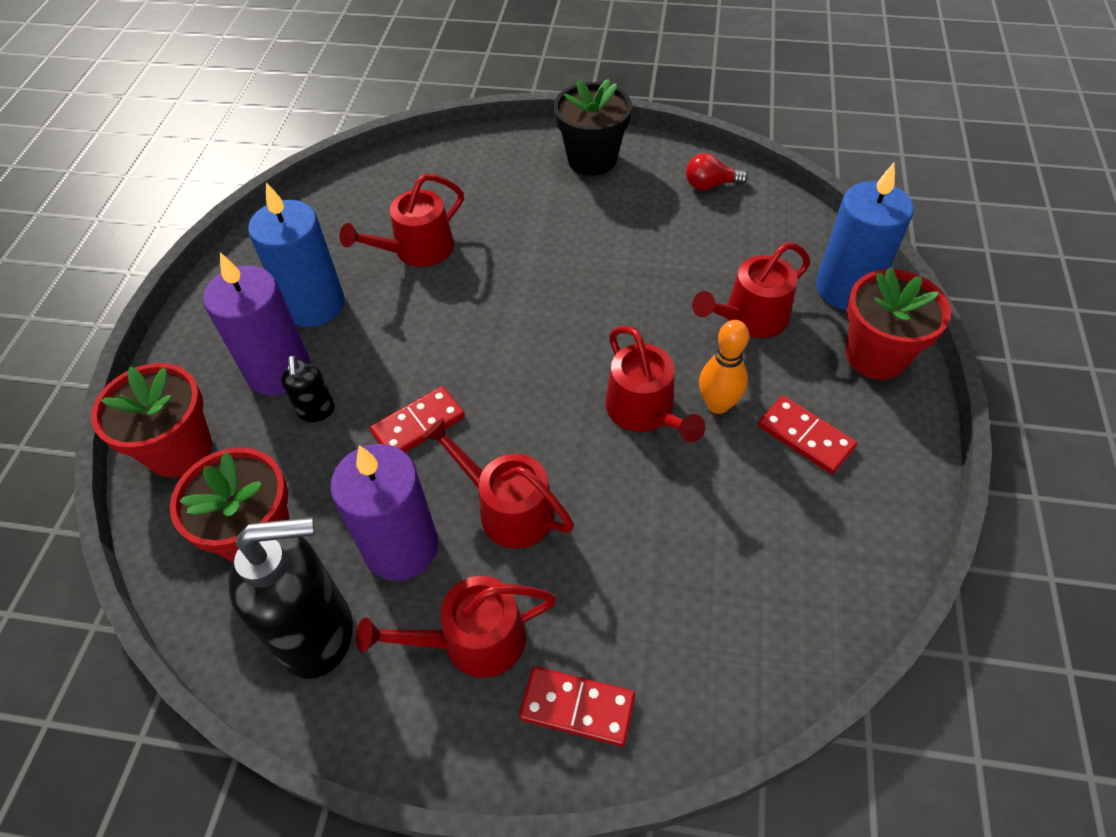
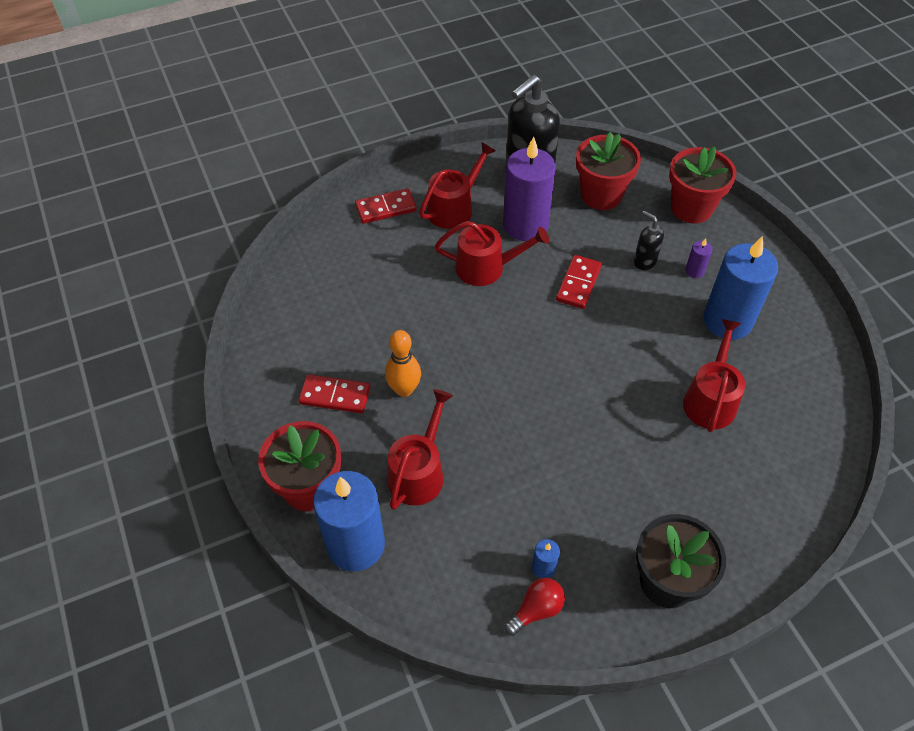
camera: 145 degrees right, 0 degrees up
purple candle [203,252,311,396] -> purple candle [685,238,713,278], size x0.41
red watering can [605,326,706,443] -> none
none -> blue candle [532,539,560,578]

